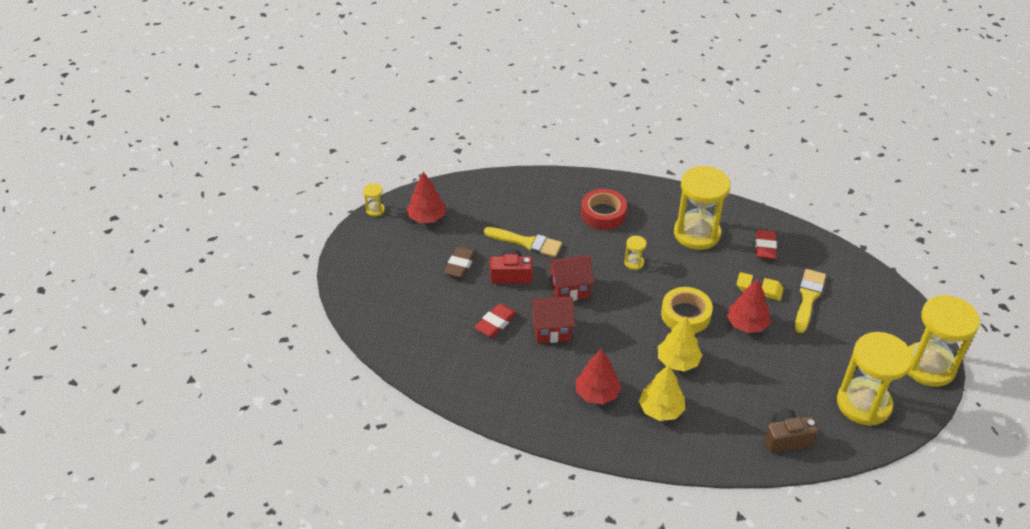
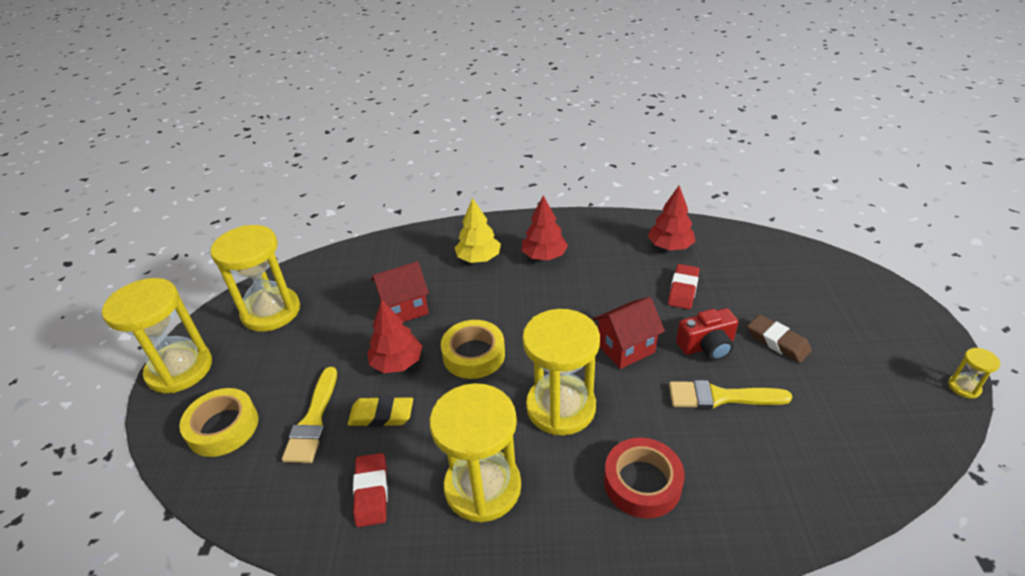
camera: 165 degrees right, 5 degrees down
red tree [407,172,446,223] -> red tree moved to [648,186,696,250]
brown eraser [444,247,476,278] -> brown eraser turned 45 degrees counterclockwise [748,315,812,363]
red house [531,296,575,343] -> red house moved to [372,261,429,322]
yellow hourglass [624,236,647,270] -> yellow hourglass [523,309,600,435], size x2.44
yellow tree [658,316,702,372] -> none
brown camera [764,409,819,453] -> none
none -> yellow tape [179,388,258,457]

